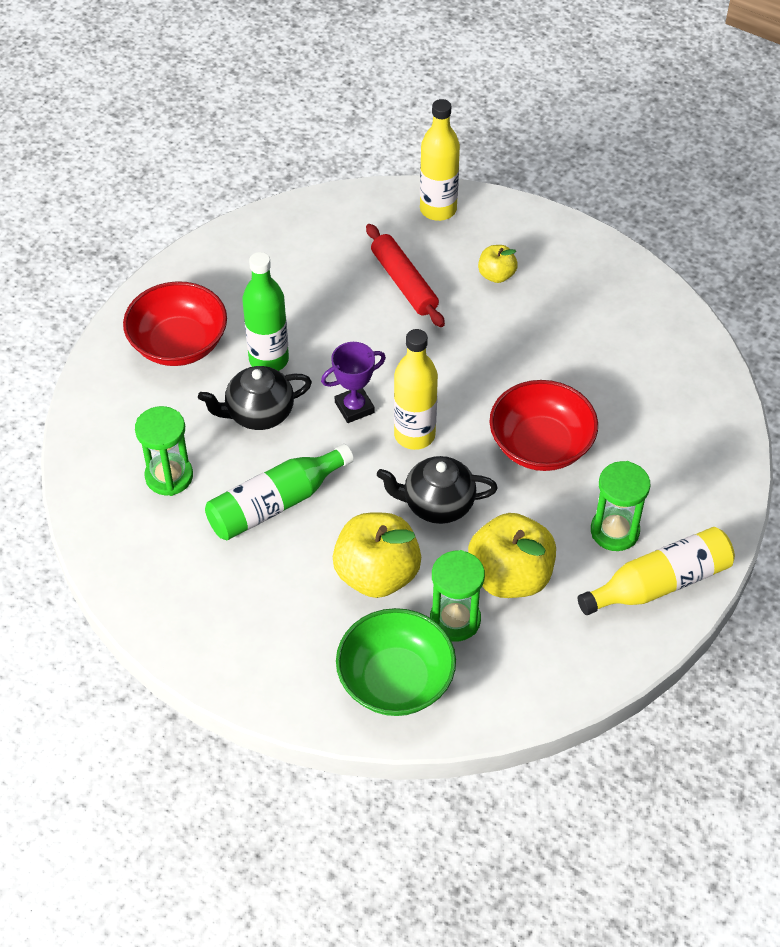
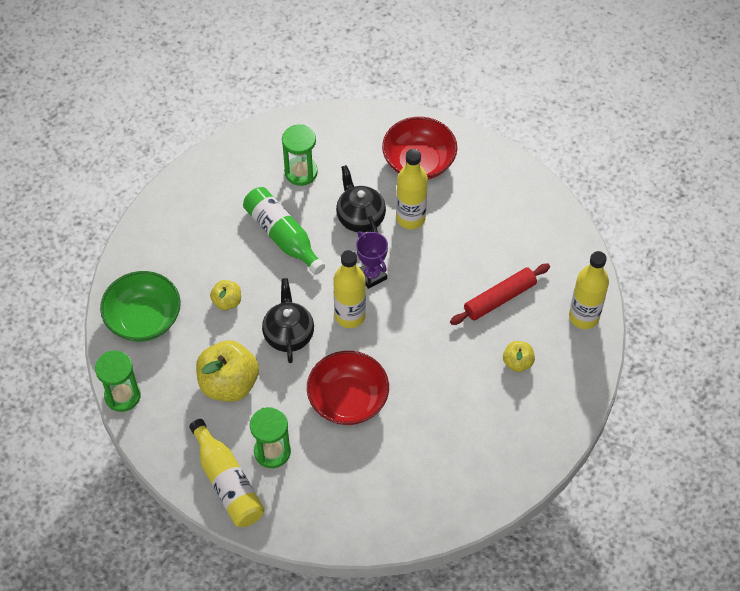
camera: 85 degrees right, 5 degrees up
green bottle [242,252,289,371] -> yellow bottle [396,149,428,229]
yellow apple [333,513,421,598] -> yellow apple [210,280,241,310], size x0.51
green hourglass [430,550,485,641] -> green hourglass moved to [95,350,141,412]

